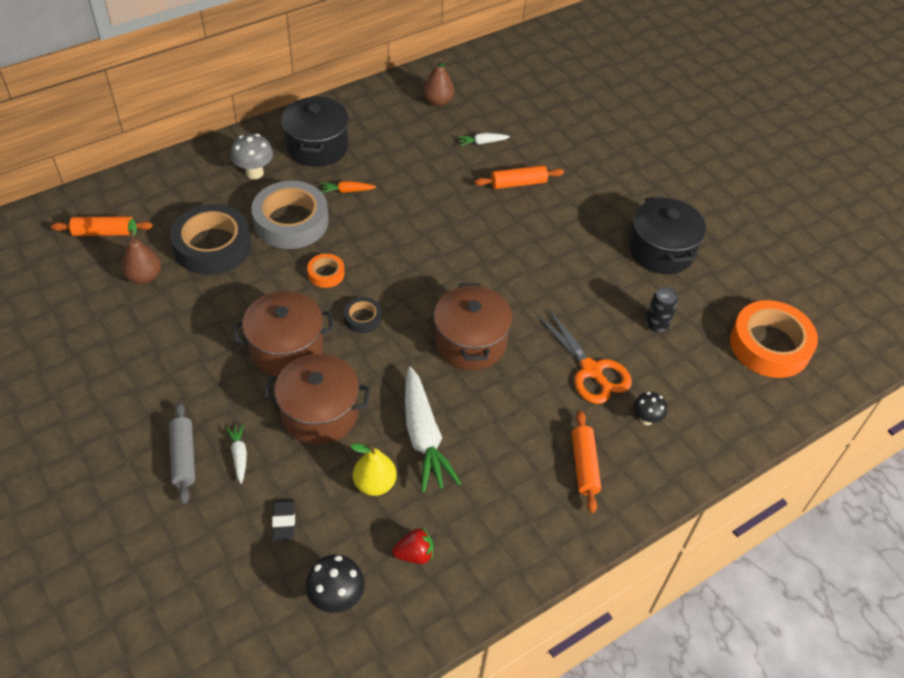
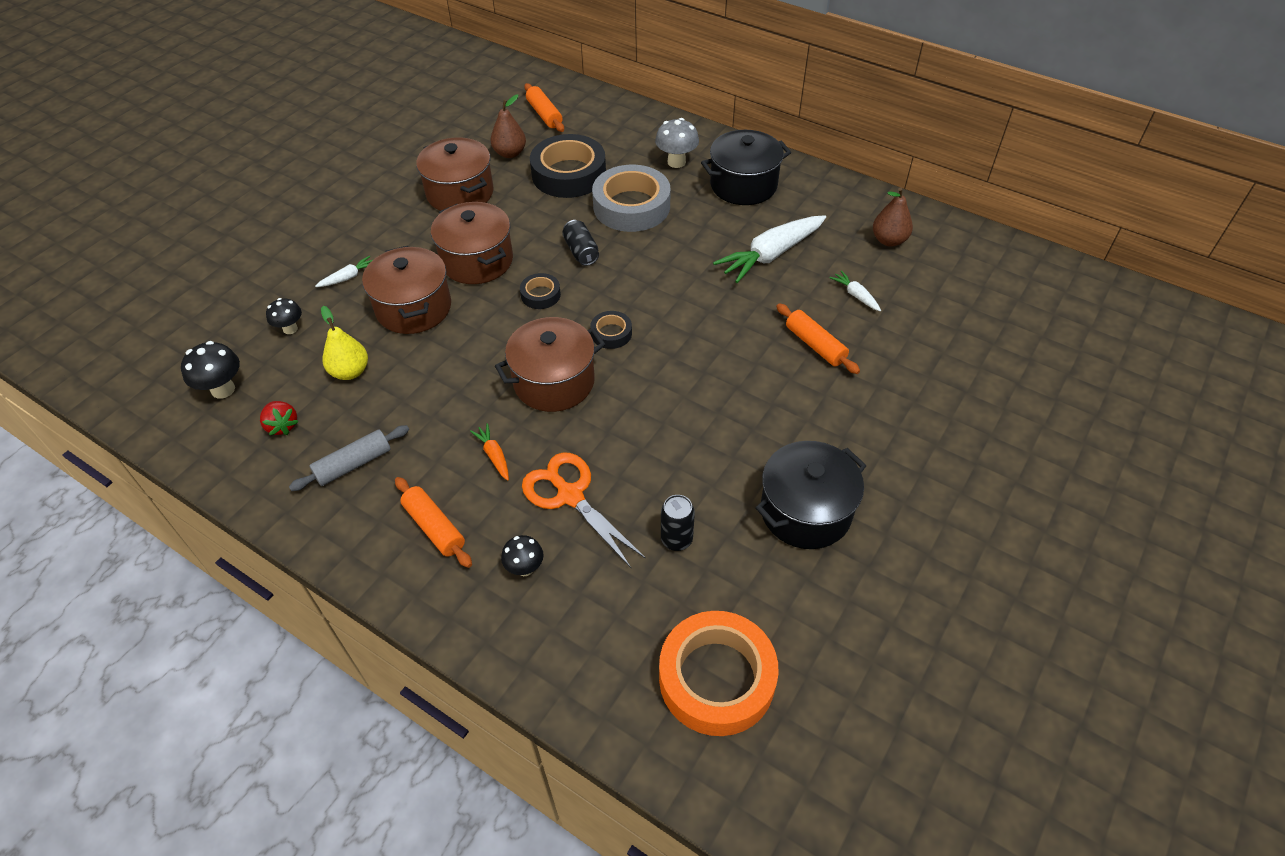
camera: 70 degrees right, 0 degrees up
grey rolling pin [169,402,195,504] -> grey rolling pin moved to [289,425,409,491]
black eraser [272,499,295,541] -> black mushroom [266,298,302,334]
orange tape [307,254,345,288] -> black can [562,220,599,266]
orange carrot [321,181,376,193] -> orange carrot moved to [470,423,509,481]
white carrot [405,367,461,493] -> white carrot moved to [713,215,826,283]
orange scissors [537,309,632,404] -> orange scissors turned 105 degrees clockwise [522,452,646,568]
orange rolling pin [572,411,601,513] -> orange rolling pin turned 75 degrees clockwise [395,477,472,568]
none -> brown pot [416,137,494,211]
none -> black tape [590,311,632,349]

